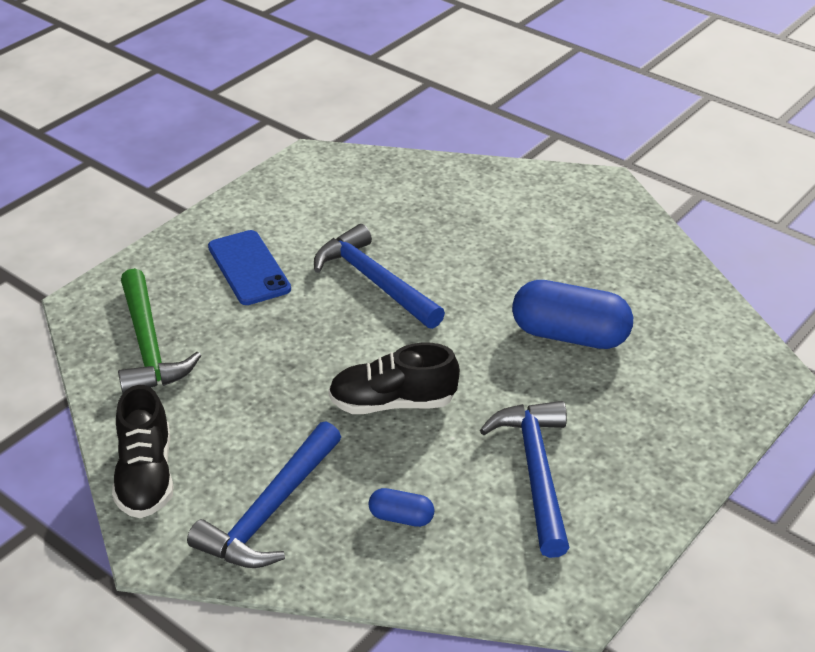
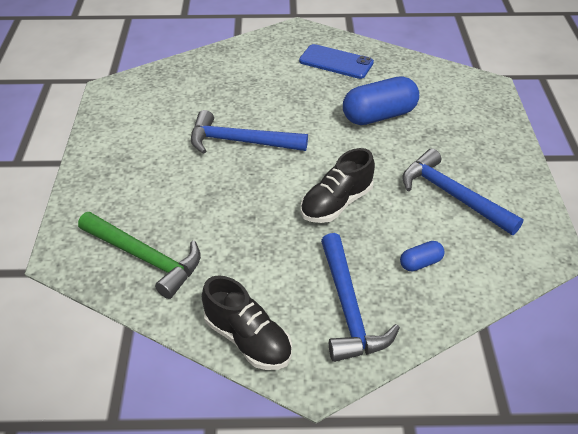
camera: 40 degrees left, 5 degrees up
blue phone [208,230,291,305] -> blue phone moved to [299,44,374,79]

